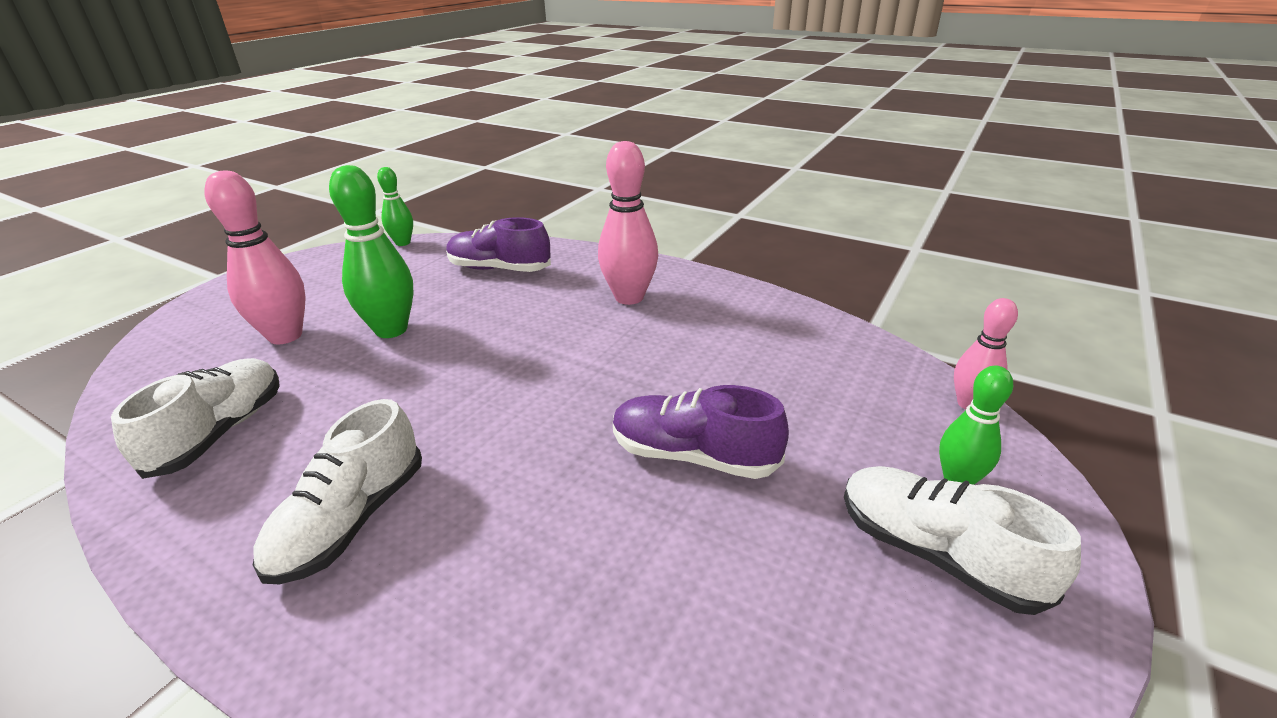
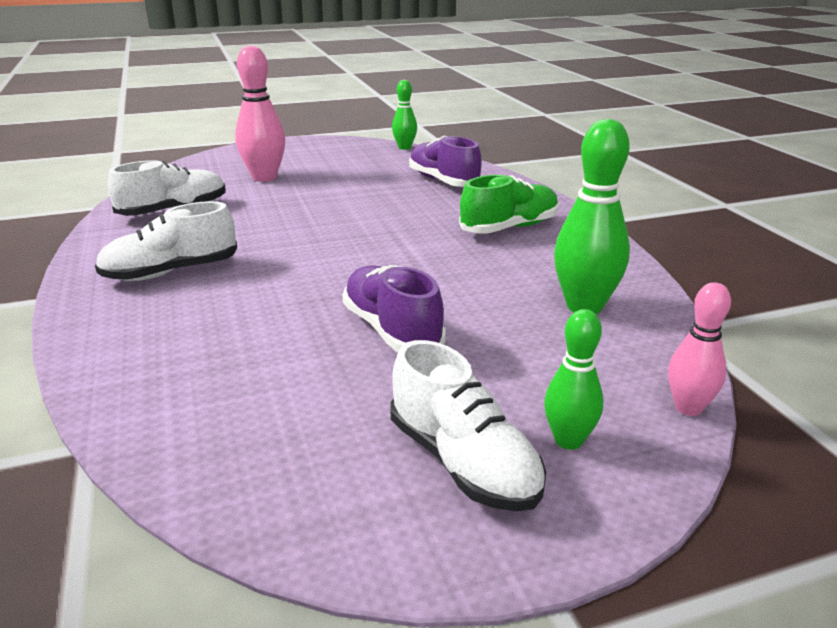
camera: 40 degrees right, 5 degrees down
green bowling pin [329,165,414,338] -> green bowling pin moved to [554,119,630,314]
pink bowling pin [598,141,658,305] -> green shoe [459,175,559,233]
white shoe [844,466,1081,615] -> white shoe turned 150 degrees clockwise [391,340,546,511]

